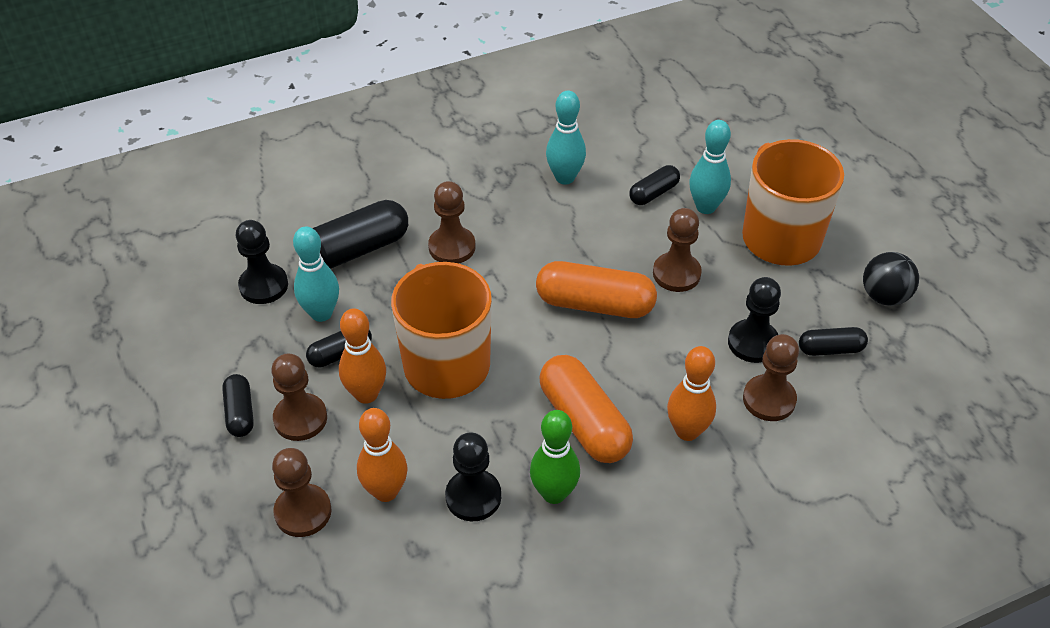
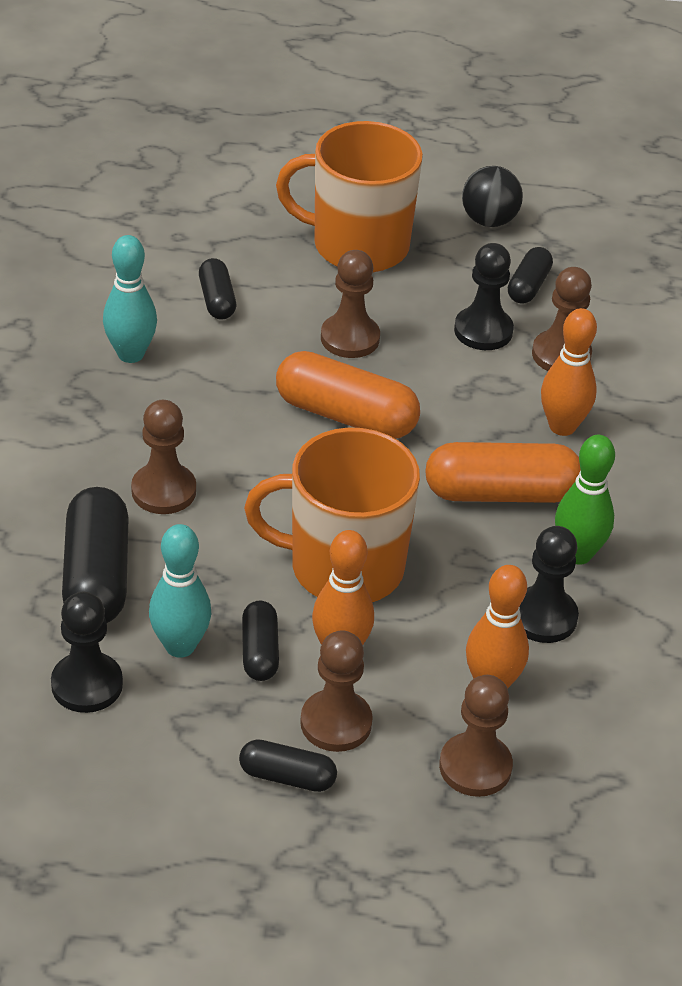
camera: 65 degrees left, 5 degrees down
orange capsule [536,261,657,318] -> orange capsule turned 75 degrees clockwise [276,351,420,439]
turquoise bowling pin [689,120,731,214] -> none

